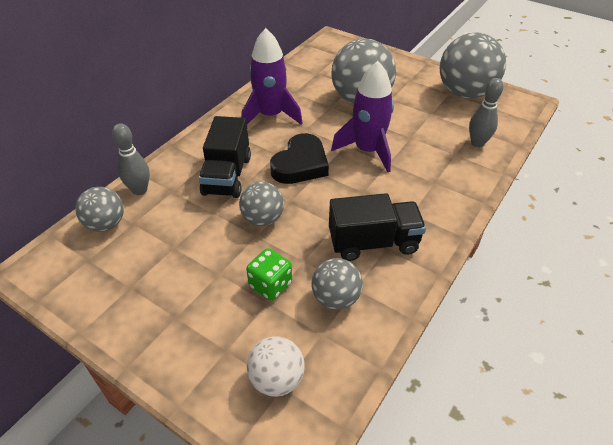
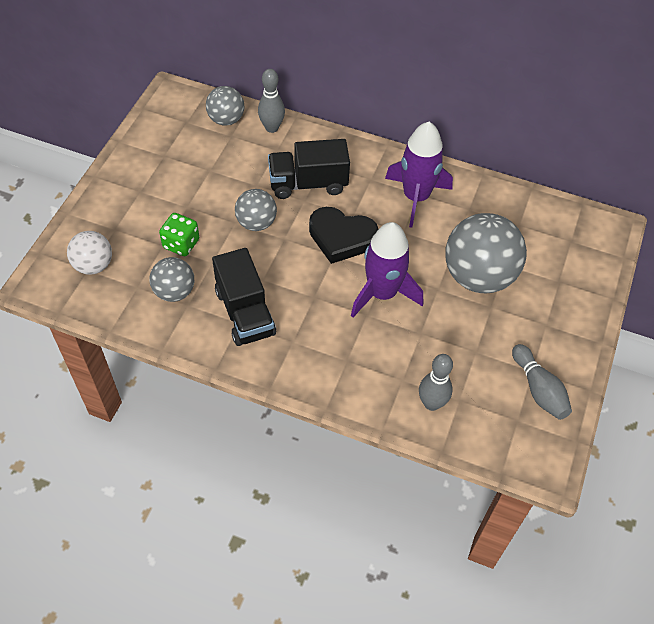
camera: 75 degrees right, 10 degrees up
grey ball [440,32,506,99] -> grey bowling pin [512,344,572,420]

